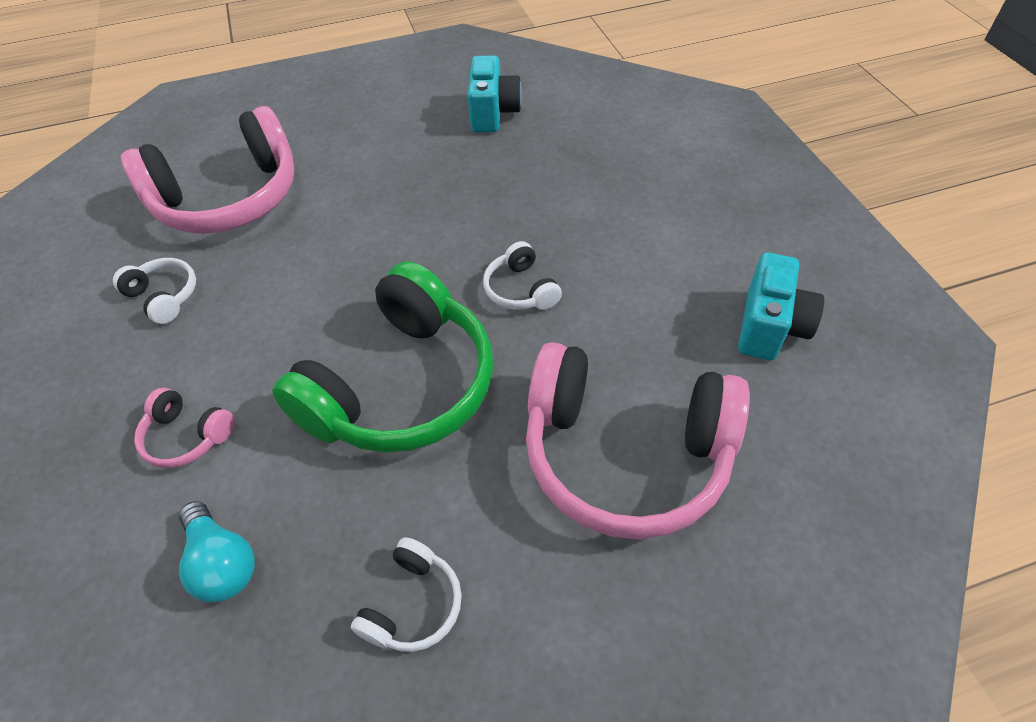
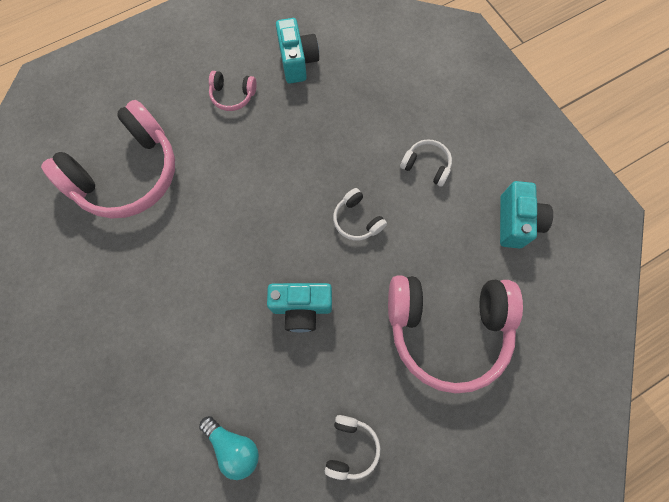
camera: 15 degrees left, 20 degrees up
white headphones [113,258,196,324] -> white headphones moved to [400,139,452,187]
pink headphones [134,388,235,468] -> pink headphones moved to [209,71,257,111]
green headphones [272,261,493,453] -> turquoise camera [267,283,332,332]

